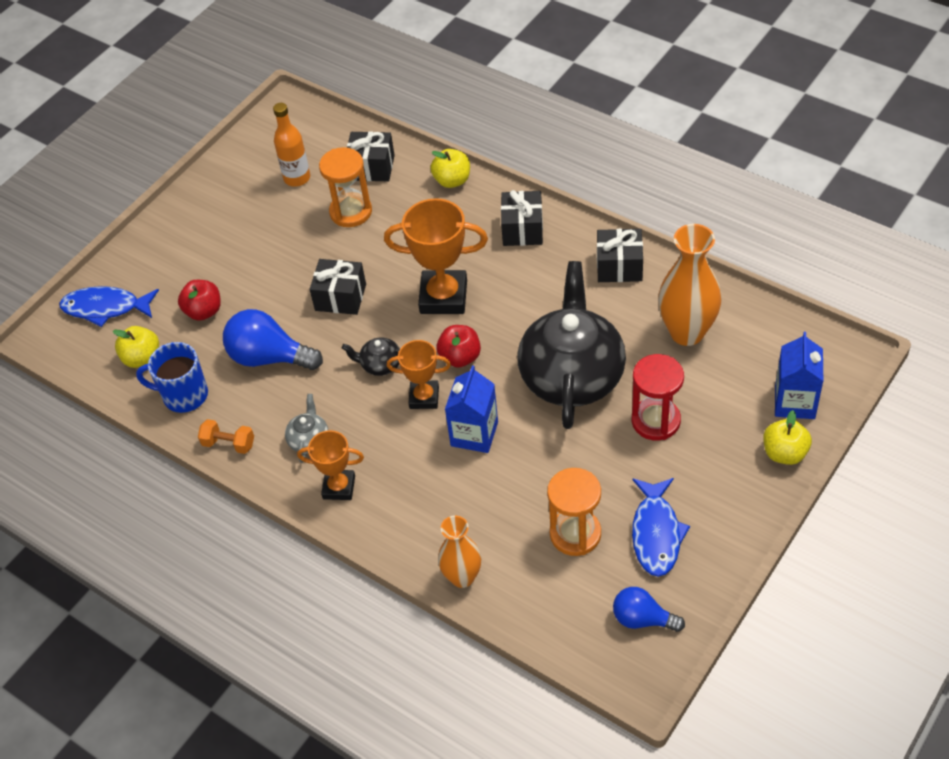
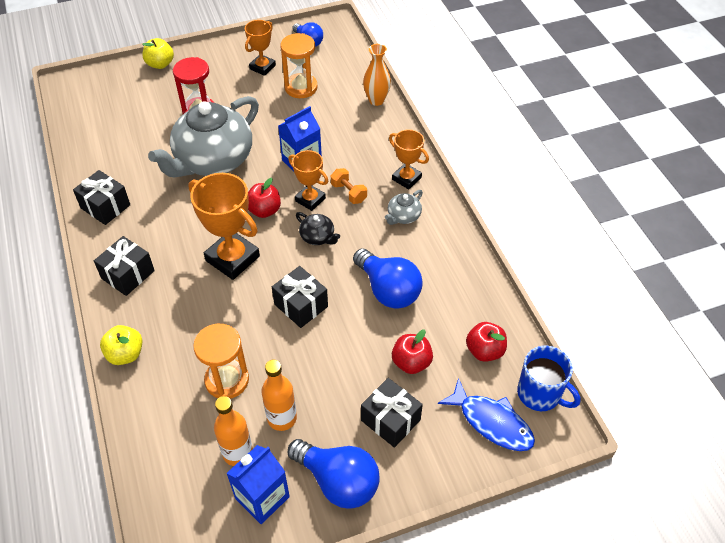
camera: 150 degrees left, 0 degrees up
yellow apple [113,326,159,368] -> red apple [466,322,507,362]
blue mug [136,342,208,413] -> blue mug moved to [517,346,581,411]
orange dumbbell [198,419,254,454] -> orange dumbbell moved to [331,168,367,204]
black gift [347,131,395,181] -> black gift moved to [361,378,423,448]
black teapot [517,261,626,429] -> grey teapot [148,96,259,177]
blue fish [632,478,690,577] -> orange trophy [245,20,276,76]
orange vase [658,224,722,346] -> none
blue carton [775,332,823,419] -> blue carton moved to [226,445,290,524]
none -> orange bottle [261,359,297,431]
none -> blue light bulb [288,439,380,509]

